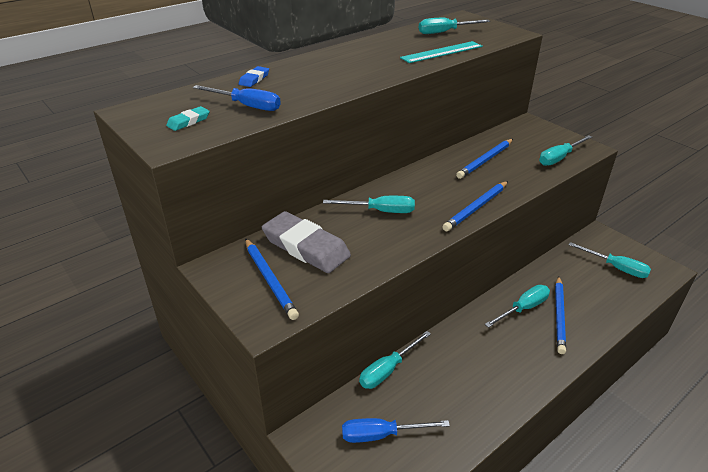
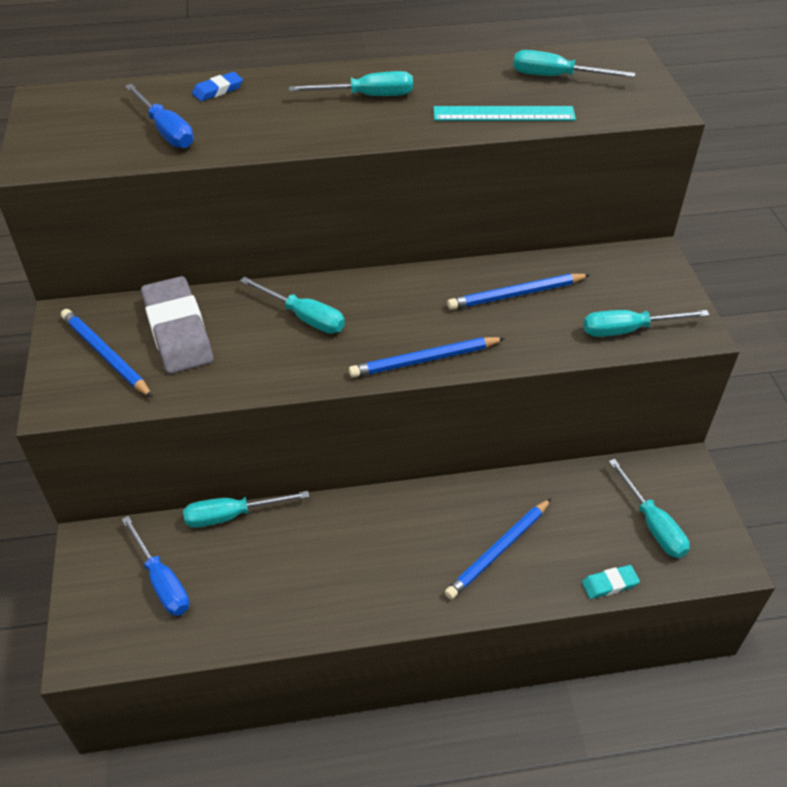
camera: 30 degrees right, 10 degrees up
turquoise eraser [166,106,210,131] -> turquoise eraser moved to [582,565,640,599]
blue pencil [245,238,299,320] -> blue pencil turned 135 degrees clockwise [61,309,153,398]
blue screwdriver [342,418,450,443] -> blue screwdriver turned 150 degrees counterclockwise [121,516,189,616]
turquoise screwdriver [485,285,550,328] -> turquoise screwdriver moved to [289,71,413,96]

